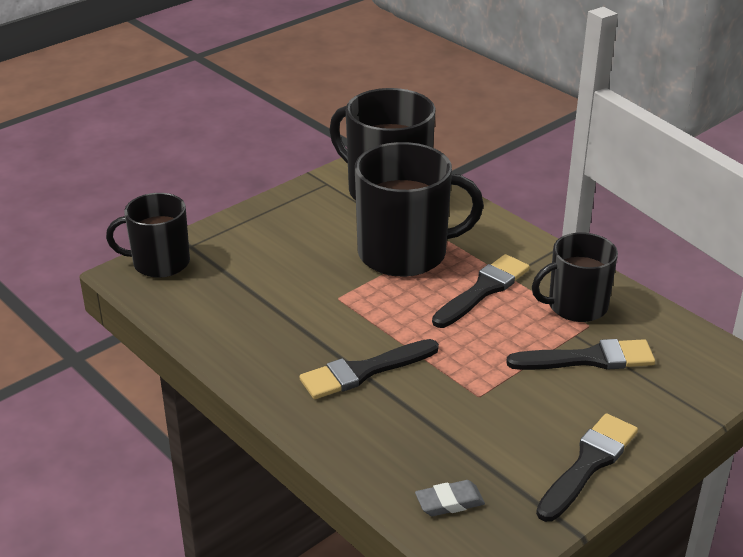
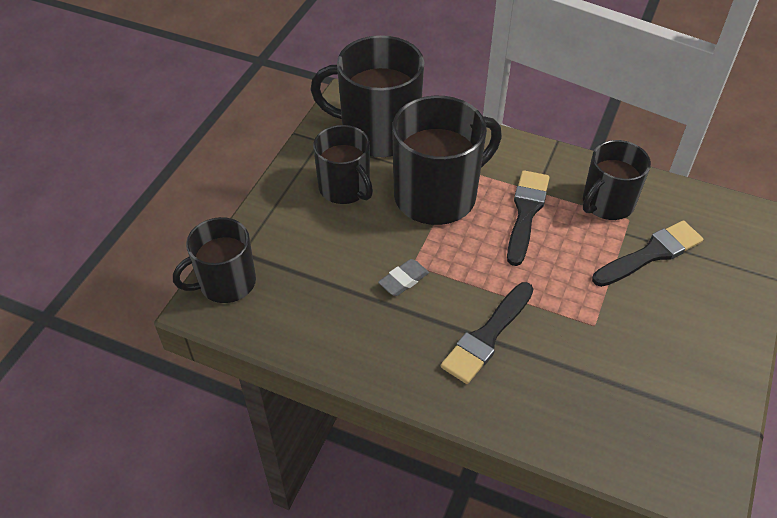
camera: 25 degrees left, 15 degrees up
grey eraser [415,480,485,516] -> grey eraser moved to [378,259,429,296]
black brush [536,413,638,522] -> none
none -> black mug [313,125,373,204]

